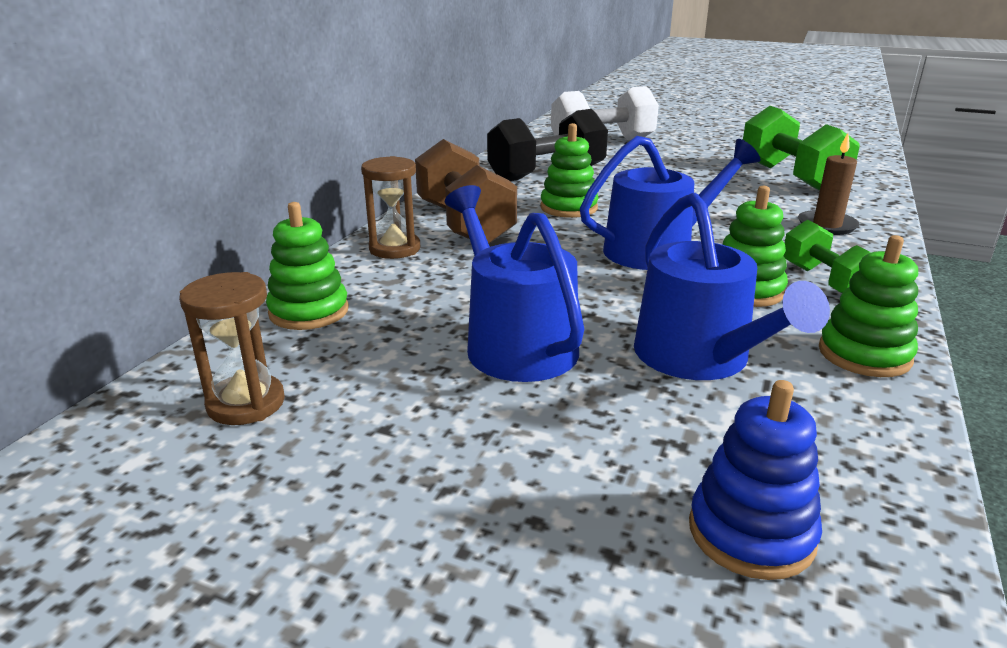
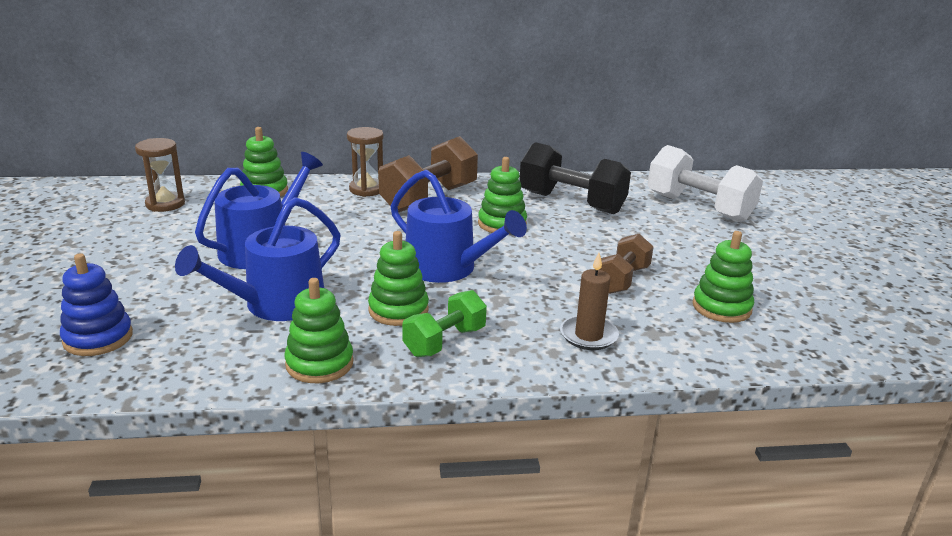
camera: 60 degrees right, 0 degrees up
green dumbbell [743,106,860,190] -> green stacking toy [692,231,754,323]
none -> brown dumbbell [599,234,654,294]

